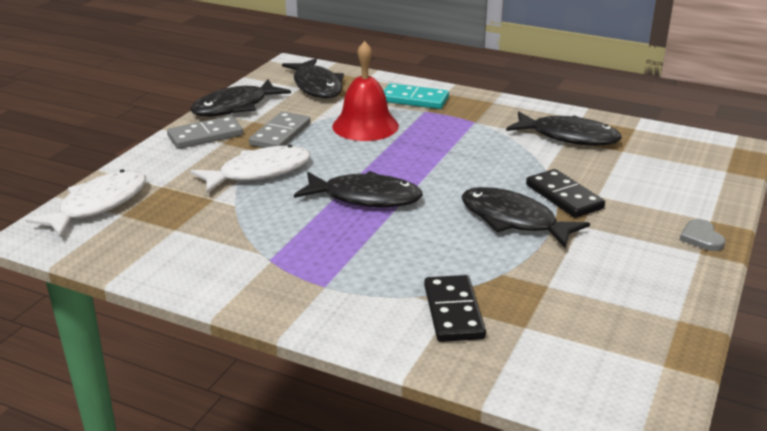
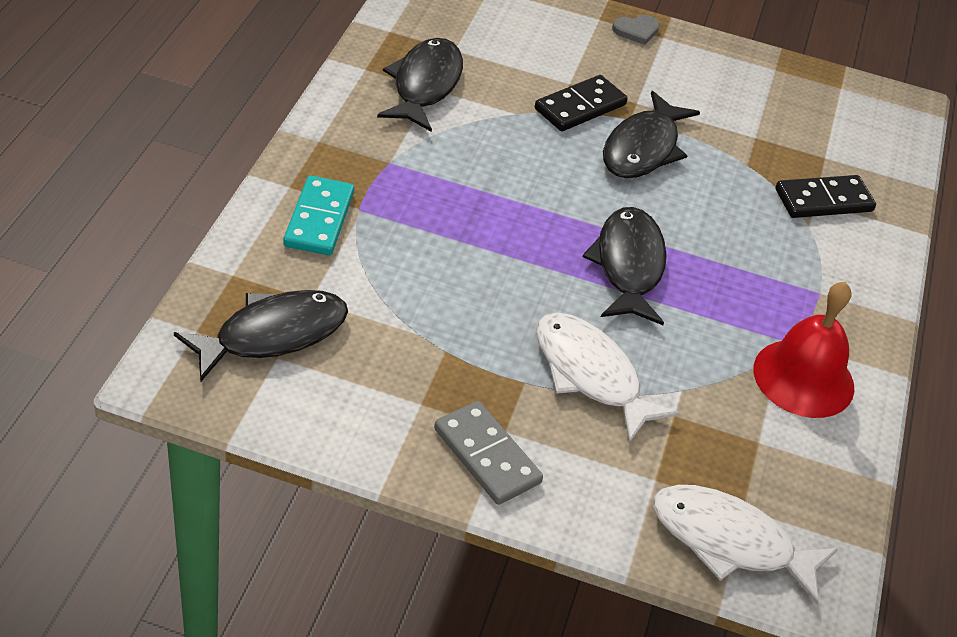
camera: 105 degrees left, 15 degrees up
black fish [190,79,291,116] -> none
grey domino [249,112,311,148] -> none
red bell [332,41,399,141] -> red bell moved to [753,281,854,418]

